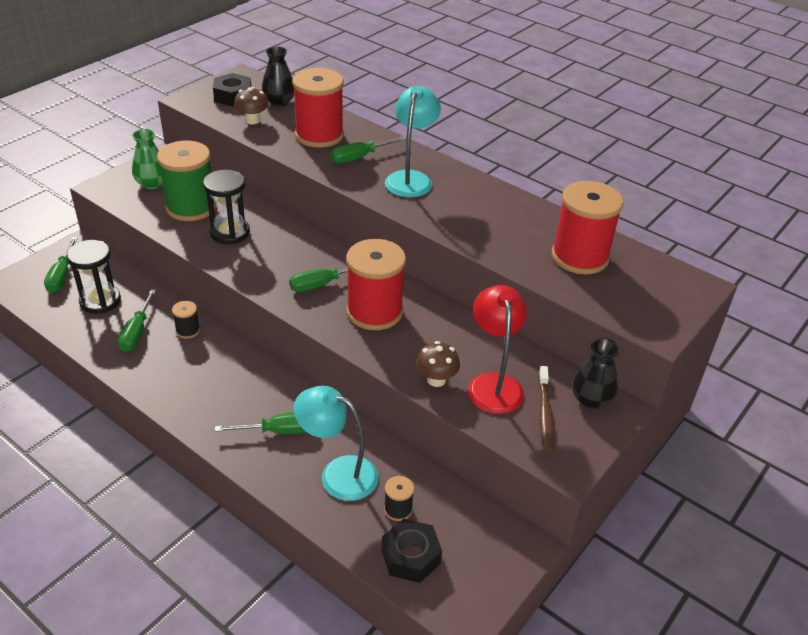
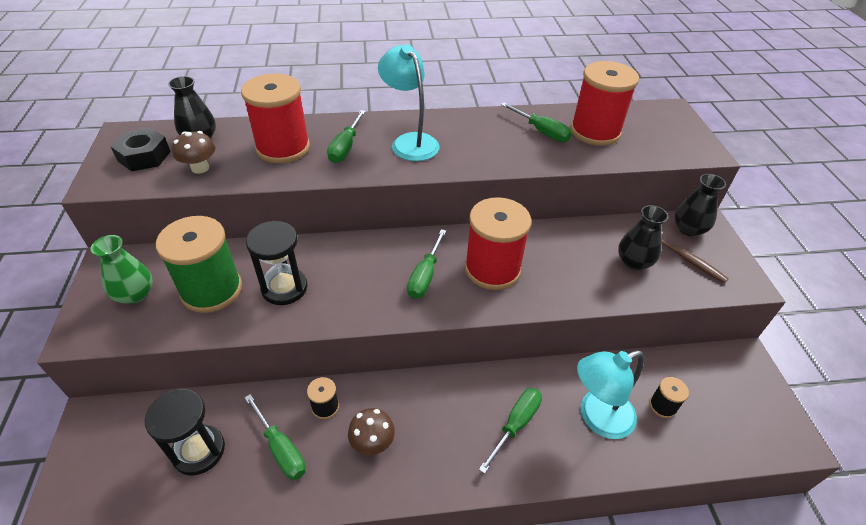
camera: 45 degrees left, 5 degrees up
green screwdriver [44,237,78,293] -> green screwdriver moved to [501,102,572,142]
black nut [382,519,442,583] -> none
brown mushroom [416,341,460,387] -> brown mushroom moved to [348,408,395,455]
red lamp [468,285,527,414] -> black vase [618,205,669,270]

